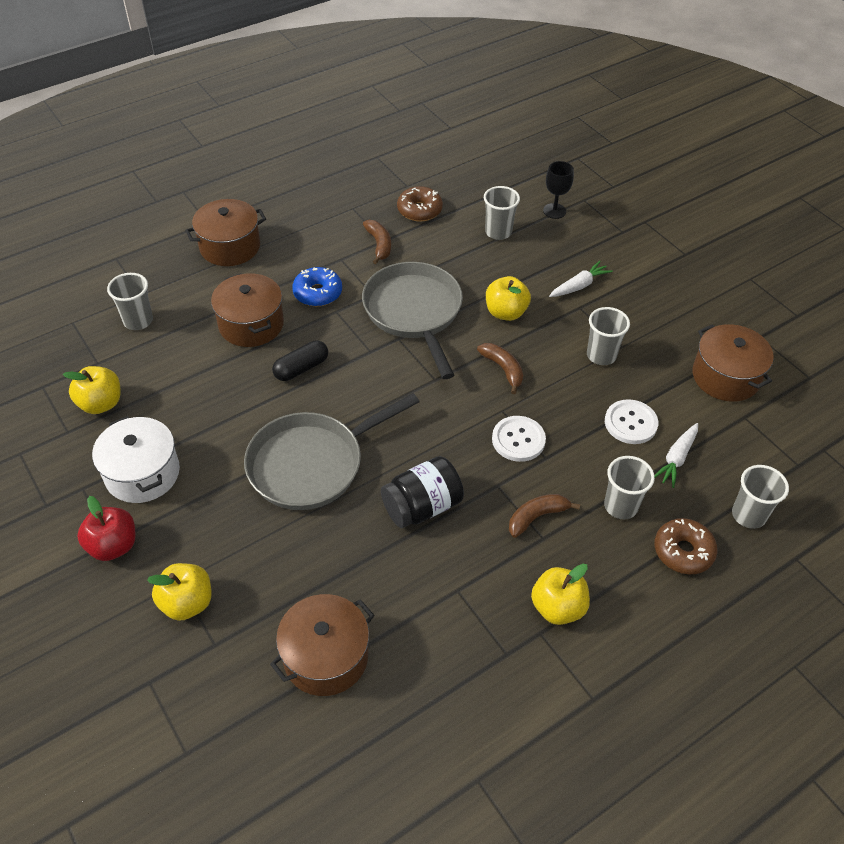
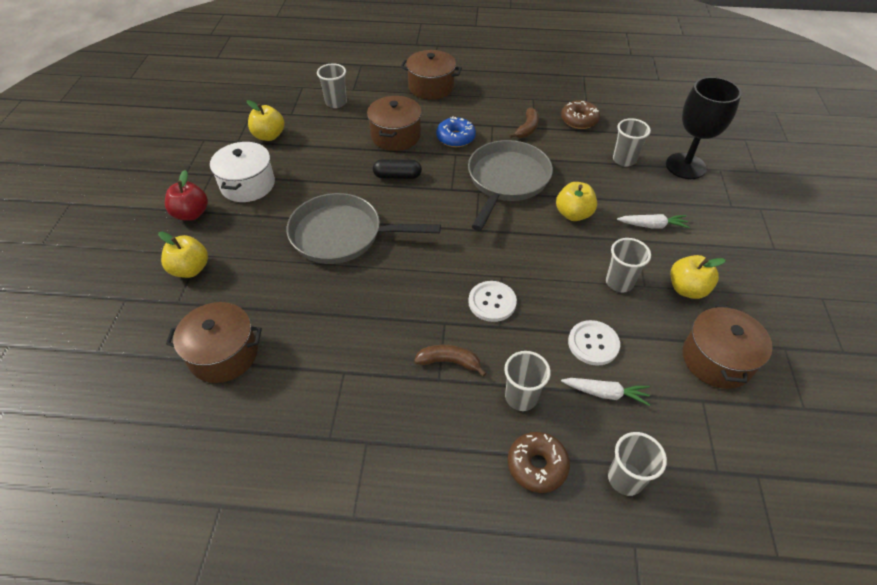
camera: 40 degrees right, 0 degrees up
black jar [381,456,464,528] -> none
brown banana [477,343,523,394] -> none
yellow apple [531,564,590,625] -> yellow apple moved to [670,255,726,299]
black goblet [543,161,574,219] -> black goblet [666,77,741,179], size x1.86
white carrot [655,423,698,488] -> white carrot turned 150 degrees counterclockwise [561,378,650,406]

